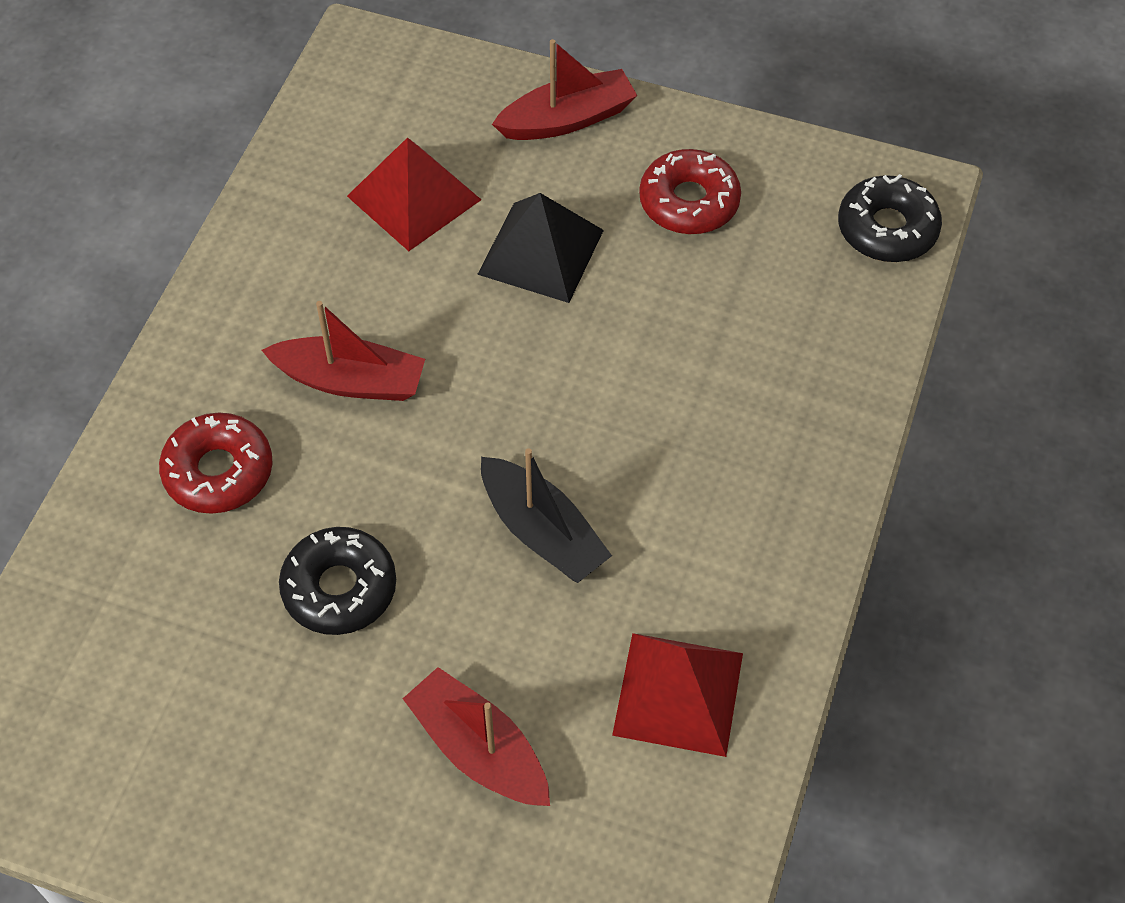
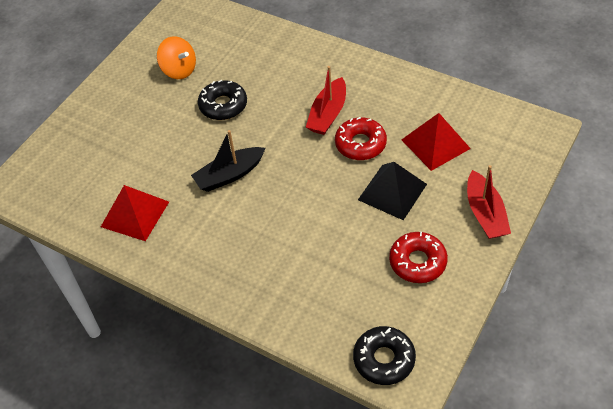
camera: 105 degrees right, 5 degrees down
red donut [159,413,272,514] -> red donut moved to [335,117,387,160]
red boat [403,667,550,806] -> none
none -> orange spinning top [157,36,196,79]

